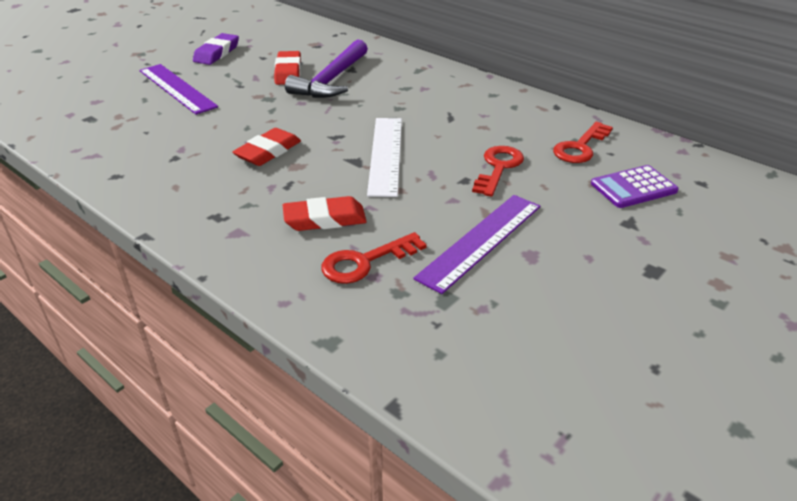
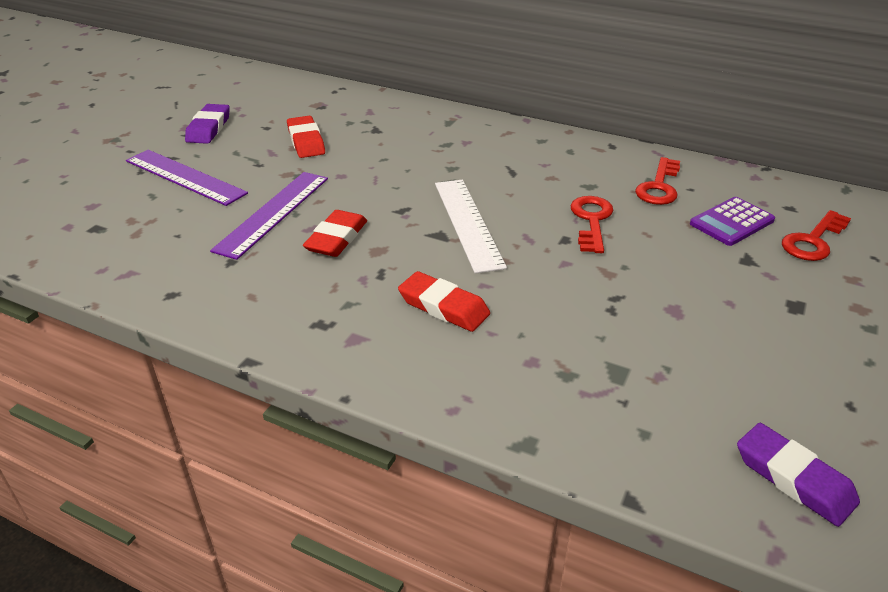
camera: 15 degrees left, 0 degrees up
red eraser [282,196,367,231] -> red eraser turned 60 degrees clockwise [398,271,490,332]
purple hammer [285,39,368,98] -> none
red key [321,232,427,284] -> red key moved to [782,210,851,261]
purple ruler [413,195,540,294] -> purple ruler moved to [210,172,328,260]
none -> purple eraser [737,423,860,527]

